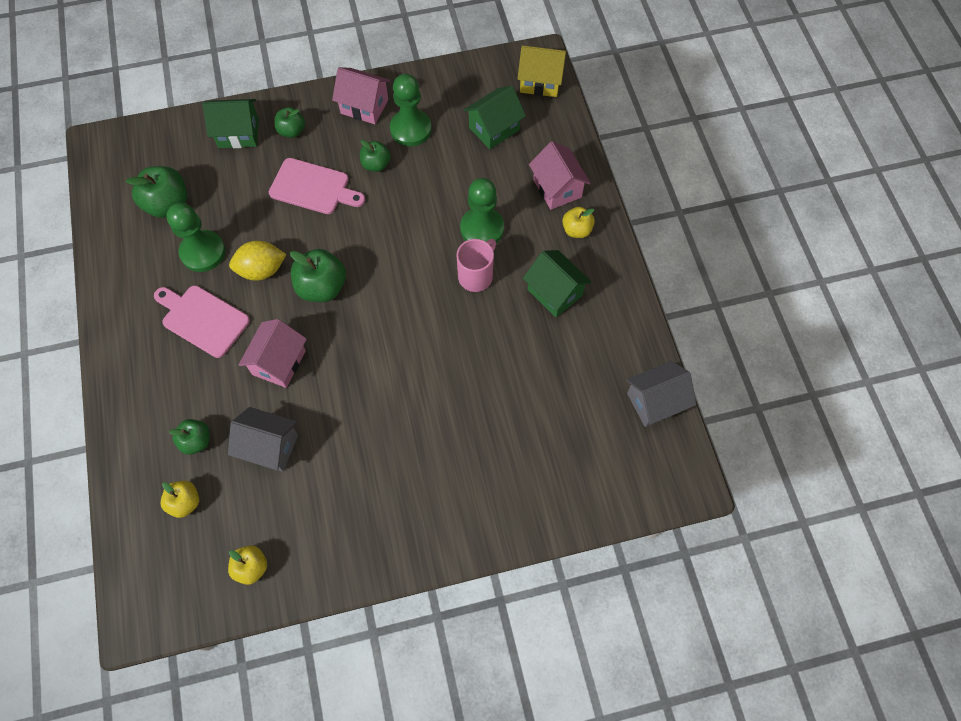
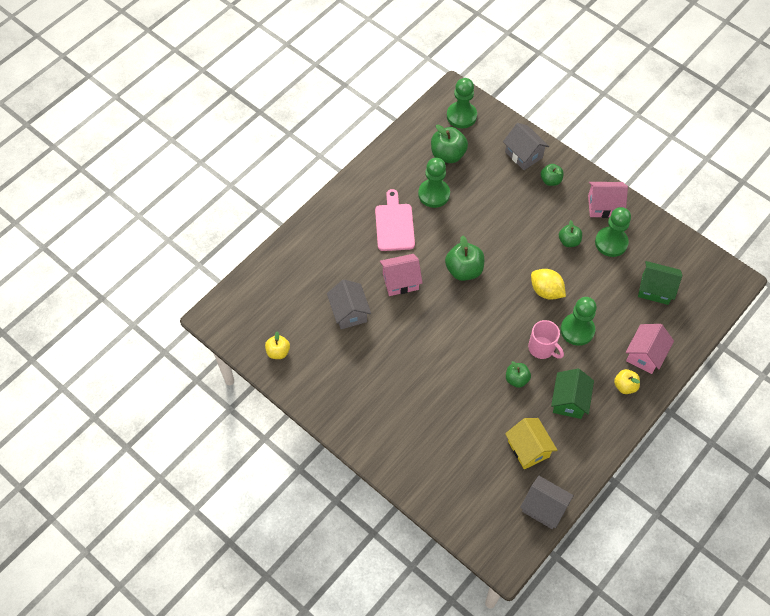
camera: 55 degrees right, 5 degrees down
yellow apple [161,481,199,518] -> none
green apple [169,419,210,455] -> green apple moved to [506,361,531,388]
green house [202,99,259,148] -> grey house [503,123,549,170]
yellow lemon [229,241,287,281] -> yellow lemon moved to [531,269,566,300]
pink cutting board [269,158,365,214] -> none
pink house [332,67,390,124] -> pink house turned 75 degrees counterclockwise [588,182,628,218]
pink mug [457,239,496,292] -> pink mug turned 45 degrees clockwise [528,320,564,359]
yellow house [517,45,566,97] -> yellow house moved to [505,418,557,469]
none -> green pawn [447,78,477,128]

